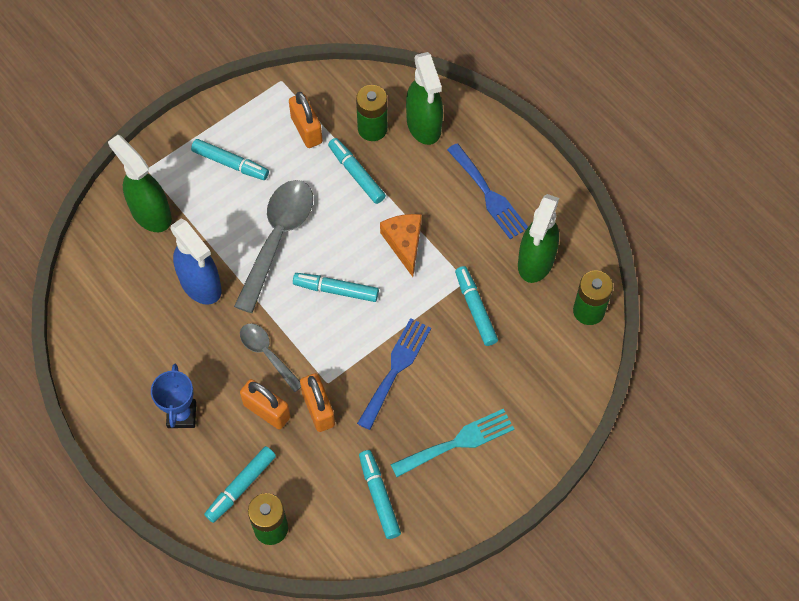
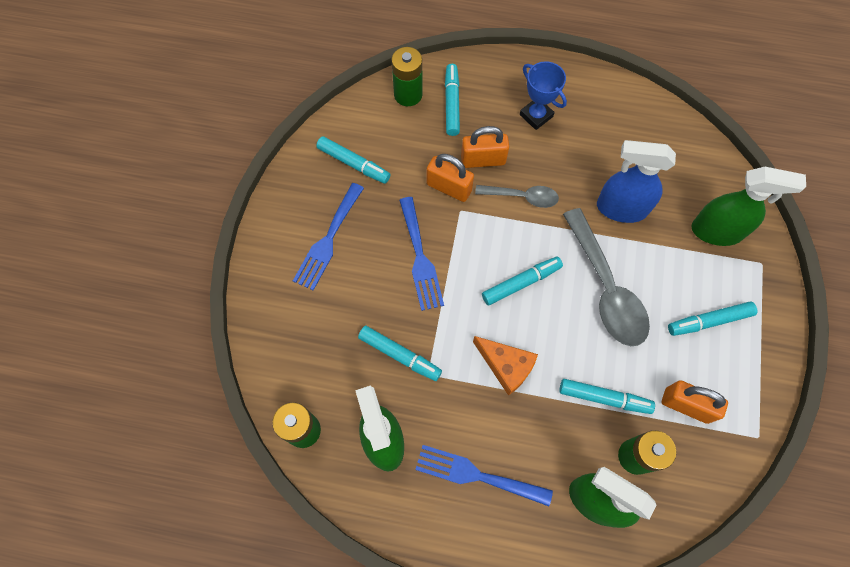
camera: 140 degrees right, 5 degrees up
turquoise fork [390,409,514,477] -> blue fork [293,183,364,290]

